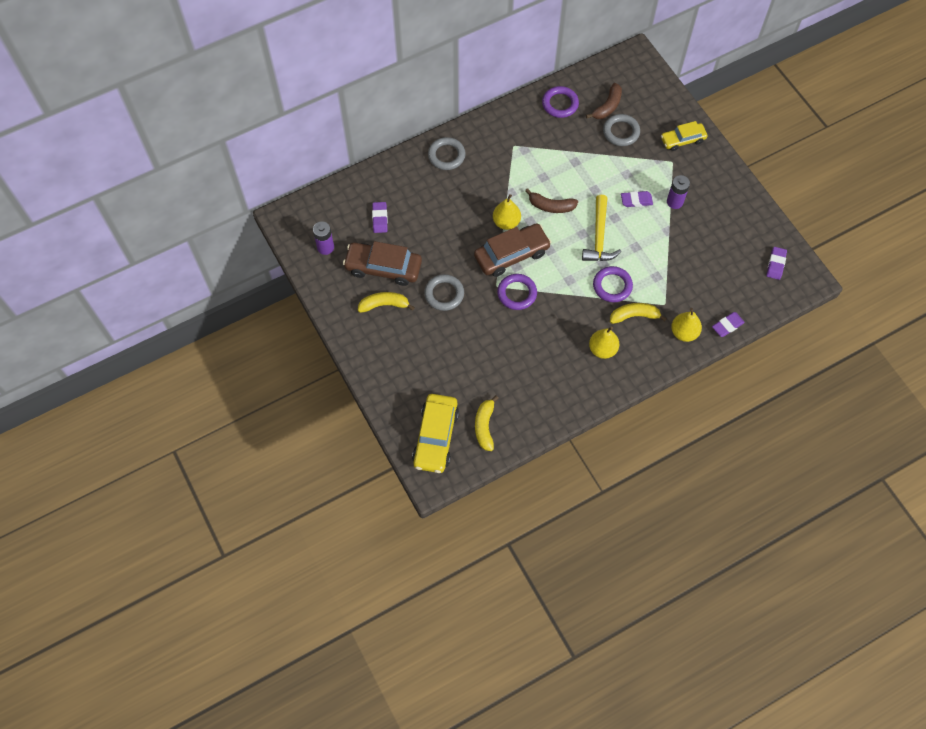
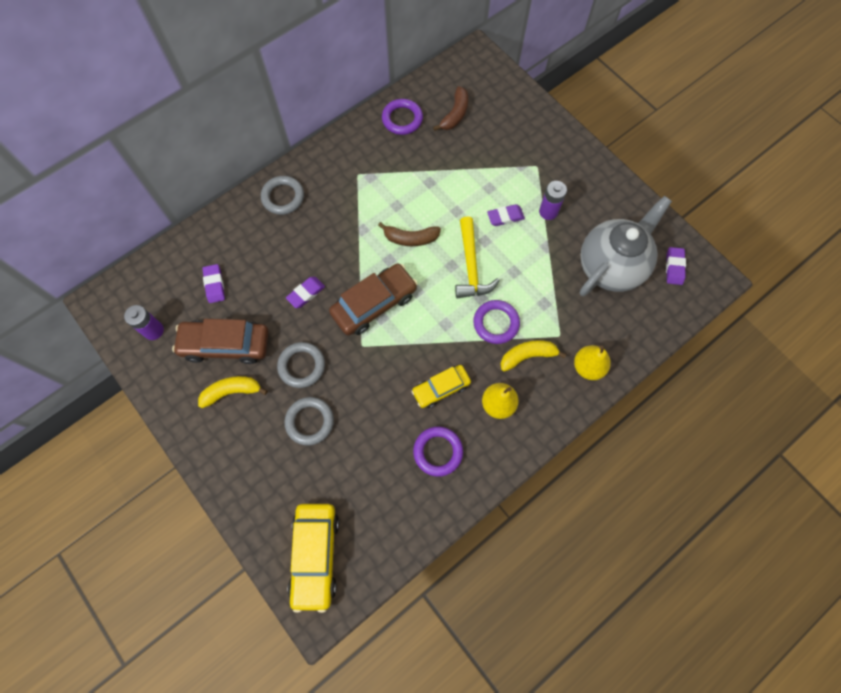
camera: 10 degrees left, 5 degrees up
yellow banana [475,395,499,451] -> none
yellow pear [493,194,521,230] -> none
purple ring [497,274,537,310] -> purple ring moved to [413,427,463,477]
grey ring [603,114,640,146] -> grey ring moved to [284,397,334,446]
yellow car [661,121,707,151] -> yellow car moved to [411,365,471,408]
purple eraser [712,312,745,337] -> purple eraser moved to [286,277,325,308]
none -> grey teapot [580,196,672,296]

